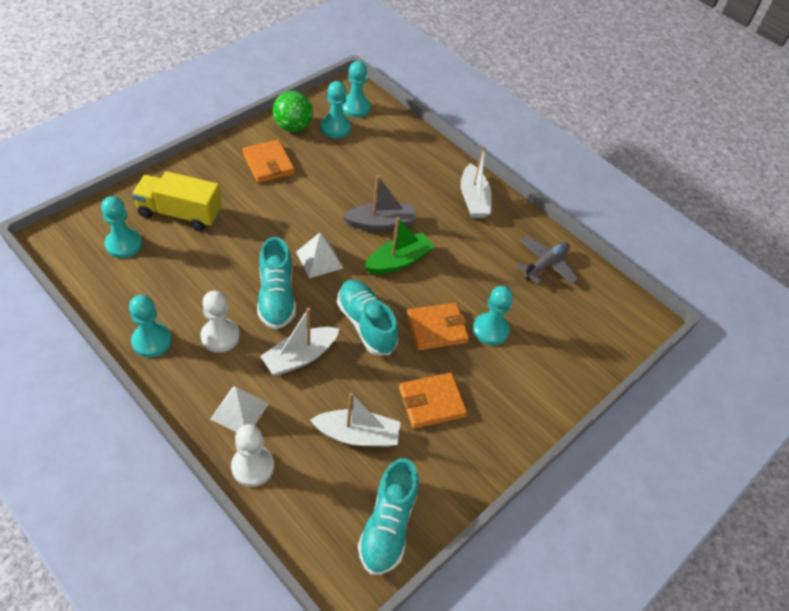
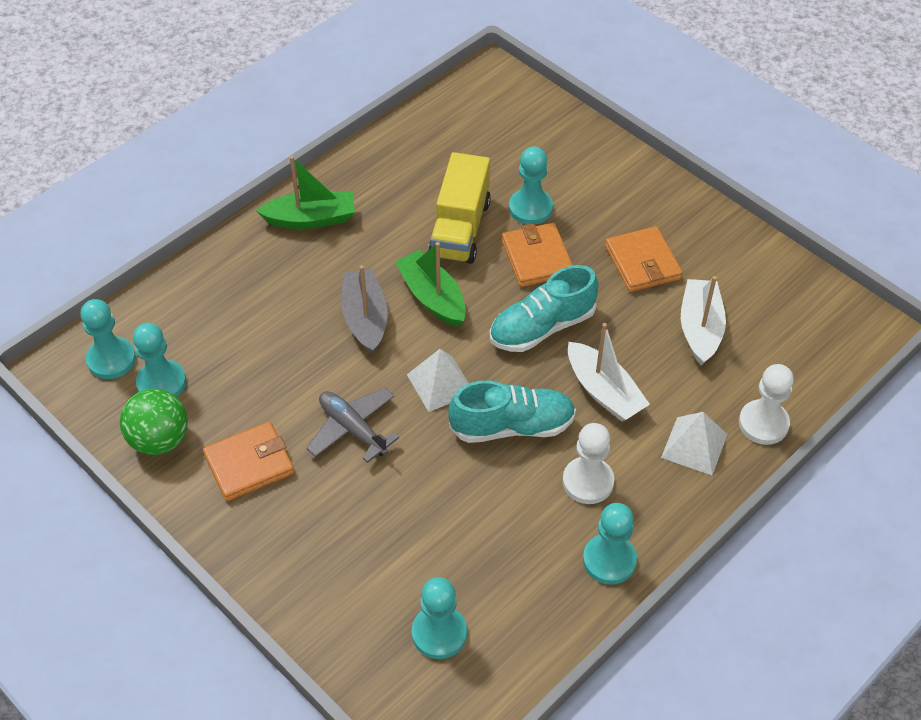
camera: 85 degrees left, 0 degrees up
yellow truck [132,171,222,231] -> yellow truck moved to [428,152,491,264]
turquoise shoe [358,458,419,575] -> none
white boat [461,146,492,218] -> green boat [256,156,355,229]
grey plane [516,236,578,284] -> grey plane moved to [306,388,399,463]

